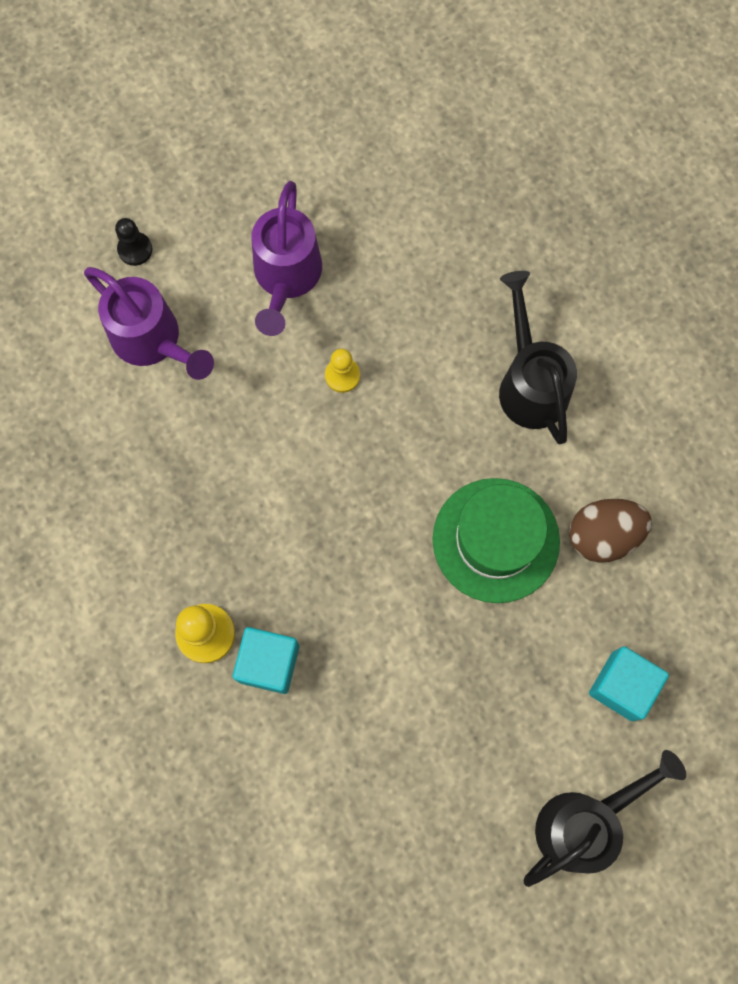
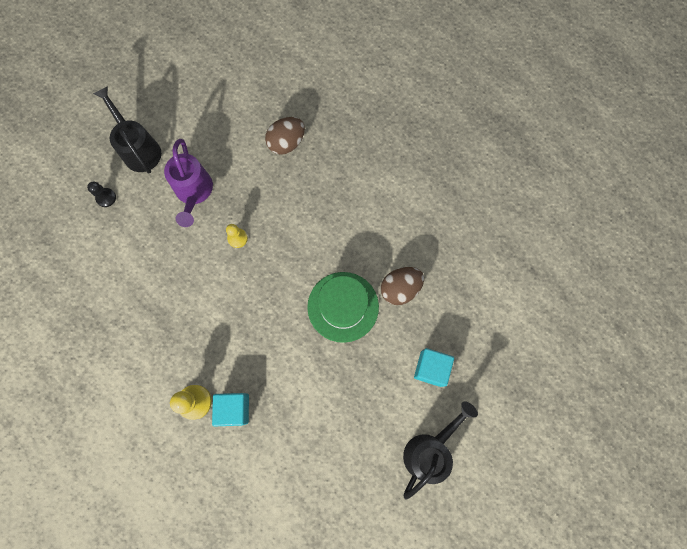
camera: 15 degrees left, 0 degrees up
purple watering can [84,267,214,380] -> none
black watering can [499,271,577,444] -> black watering can moved to [93,86,161,173]
none -> brown egg [265,117,305,155]

